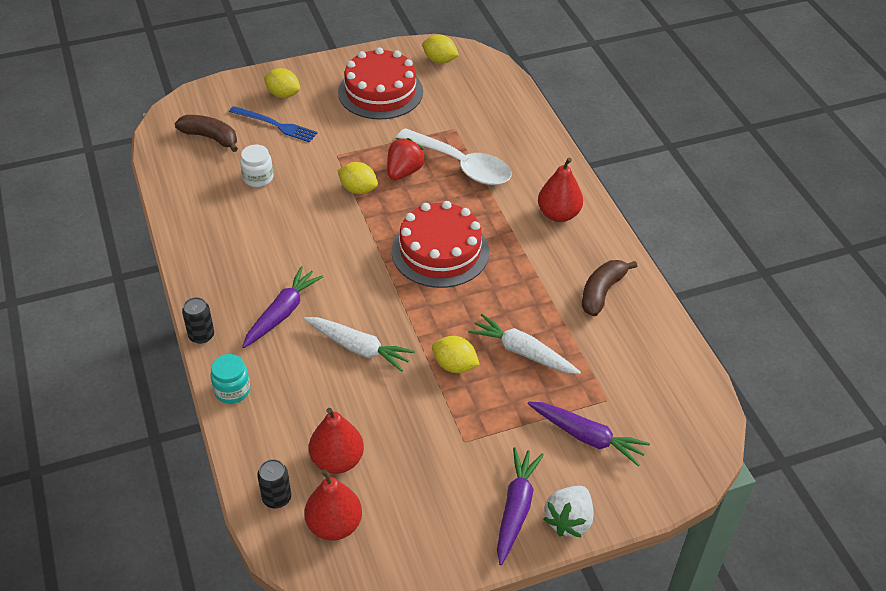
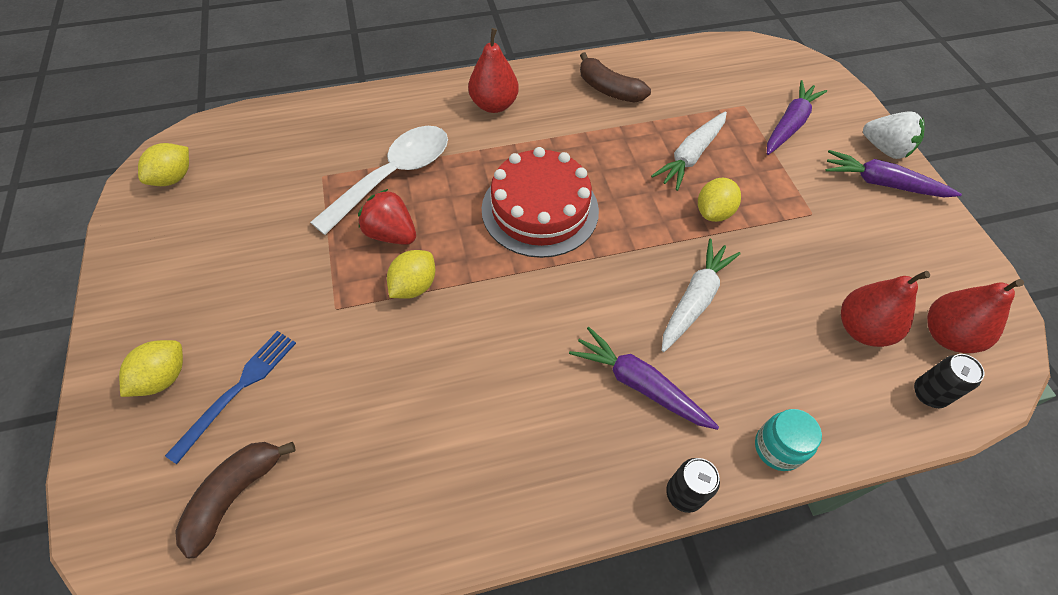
camera: 85 degrees left, 10 degrees up
white jar [240,145,273,187] -> none
red cake [338,47,423,120] -> none

